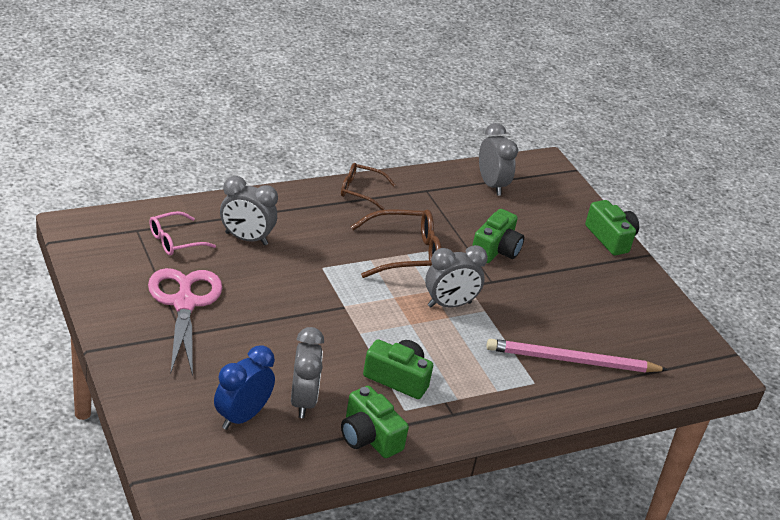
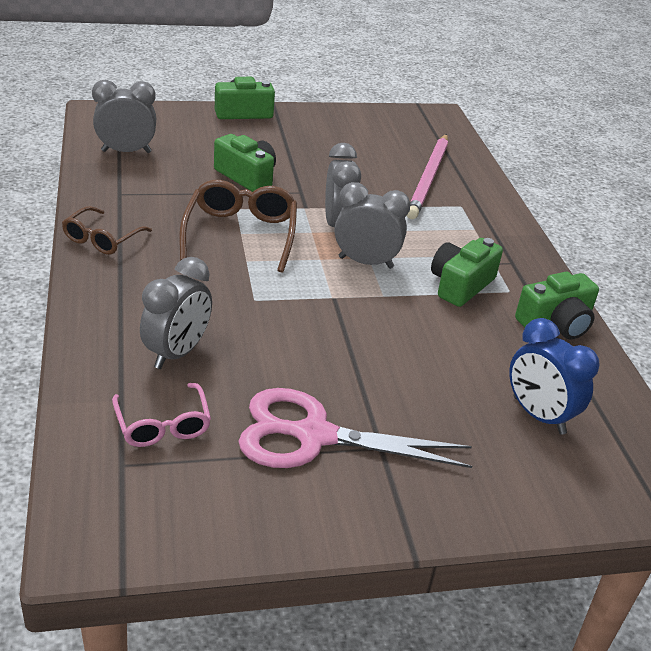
camera: 75 degrees left, 0 degrees up
grey clock [291,327,324,418] -> grey clock moved to [335,182,410,269]

